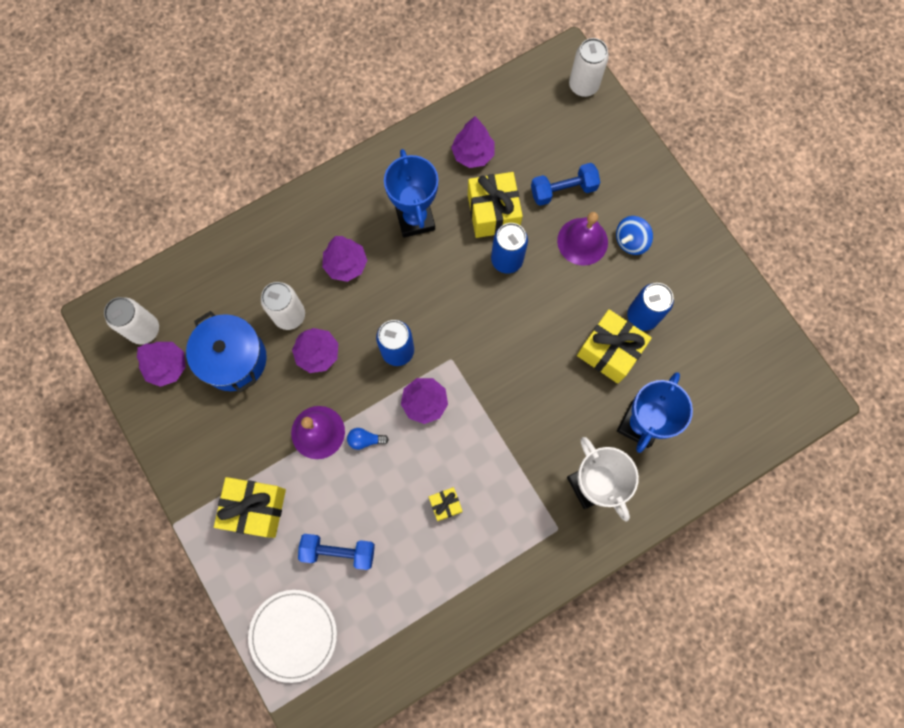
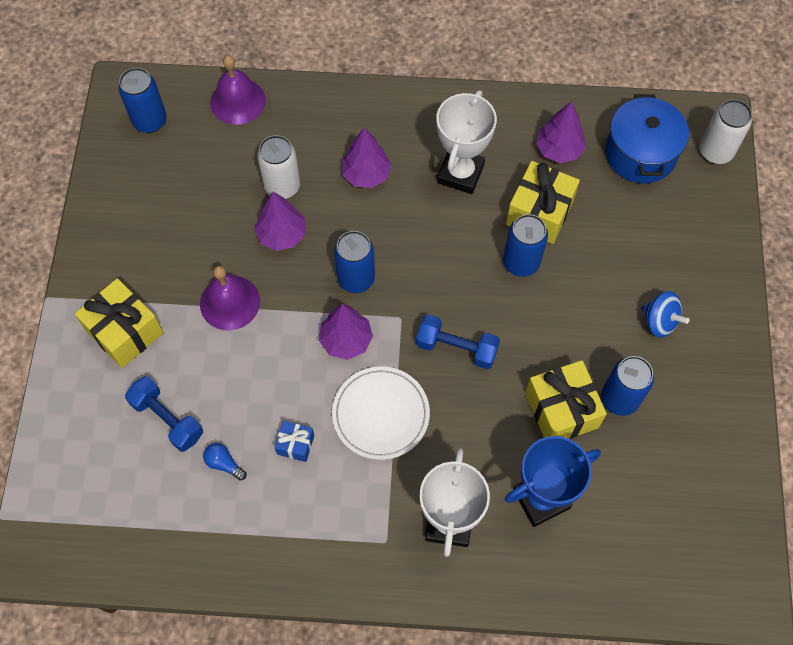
camera: 35 degrees right, 10 degrees down
white can [104,297,159,345] -> blue can [119,68,167,133]
purple tree [137,342,186,387] -> none
blue pot [186,311,267,393] -> blue pot moved to [605,94,689,184]
white plate [248,590,337,683] -> white plate moved to [332,366,430,460]
blue light bulb [347,428,389,450] -> blue light bulb moved to [203,443,247,481]
blue trophy [384,149,438,238] -> white trophy [436,90,497,194]
yellow gift [429,487,462,521] -> blue gift [275,421,314,462]
blue dumbbell [531,163,600,206] -> blue dumbbell moved to [416,314,500,369]
purple bell [557,212,608,266] -> purple bell moved to [210,55,266,125]
blue spinning top [616,216,653,255] -> blue spinning top turned 135 degrees counterclockwise [641,291,689,338]

